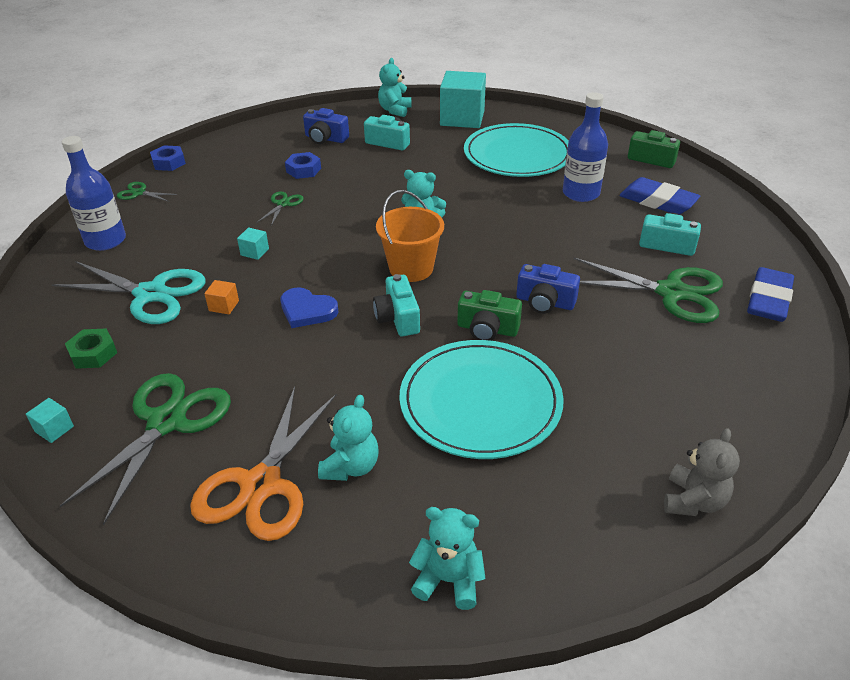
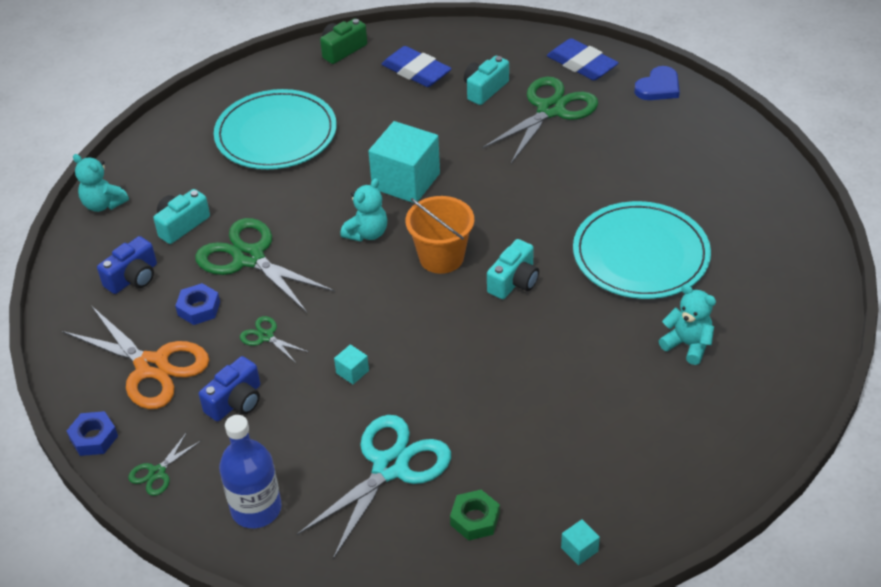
camera: 70 degrees left, 5 degrees up
green scissors [60,373,231,525] -> green scissors moved to [195,218,335,313]
orange scissors [190,386,337,541] -> orange scissors moved to [62,306,209,409]
orange cube [204,280,239,314] -> none
blue heart [280,287,339,328] -> blue heart moved to [634,66,680,100]
turquoise camera [373,274,420,336] -> turquoise camera turned 60 degrees counterclockwise [487,239,539,299]
turquoise teddy bear [409,507,485,610] -> none
turquoise cube [440,71,486,128] -> turquoise cube moved to [368,121,440,203]
green camera [457,290,522,341] -> none
blue camera [516,264,580,314] -> blue camera moved to [199,356,260,421]
blue bottle [563,92,608,202] -> none
blue eraser [619,177,700,215] -> blue eraser turned 75 degrees clockwise [382,46,452,87]
grey teddy bear [664,428,740,516] -> none

